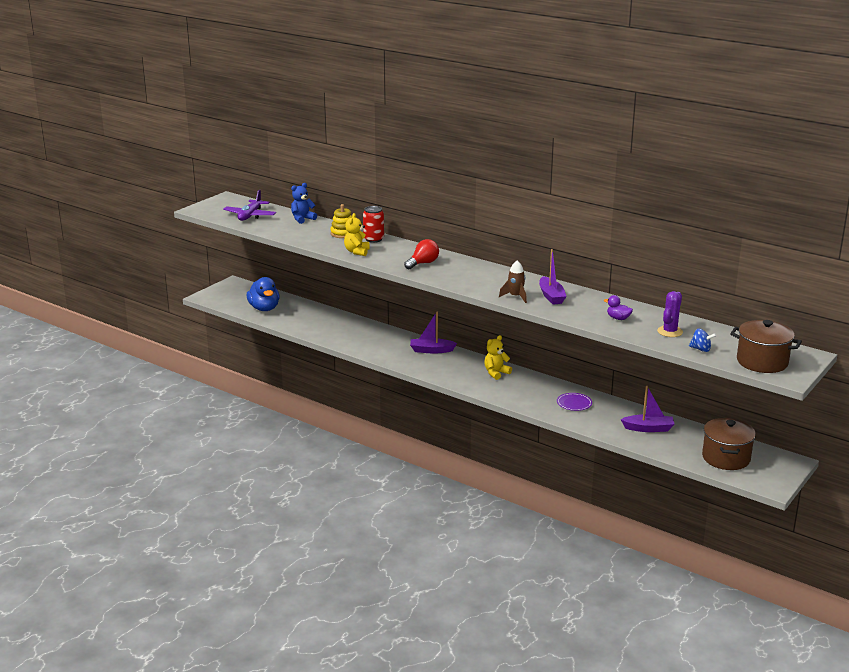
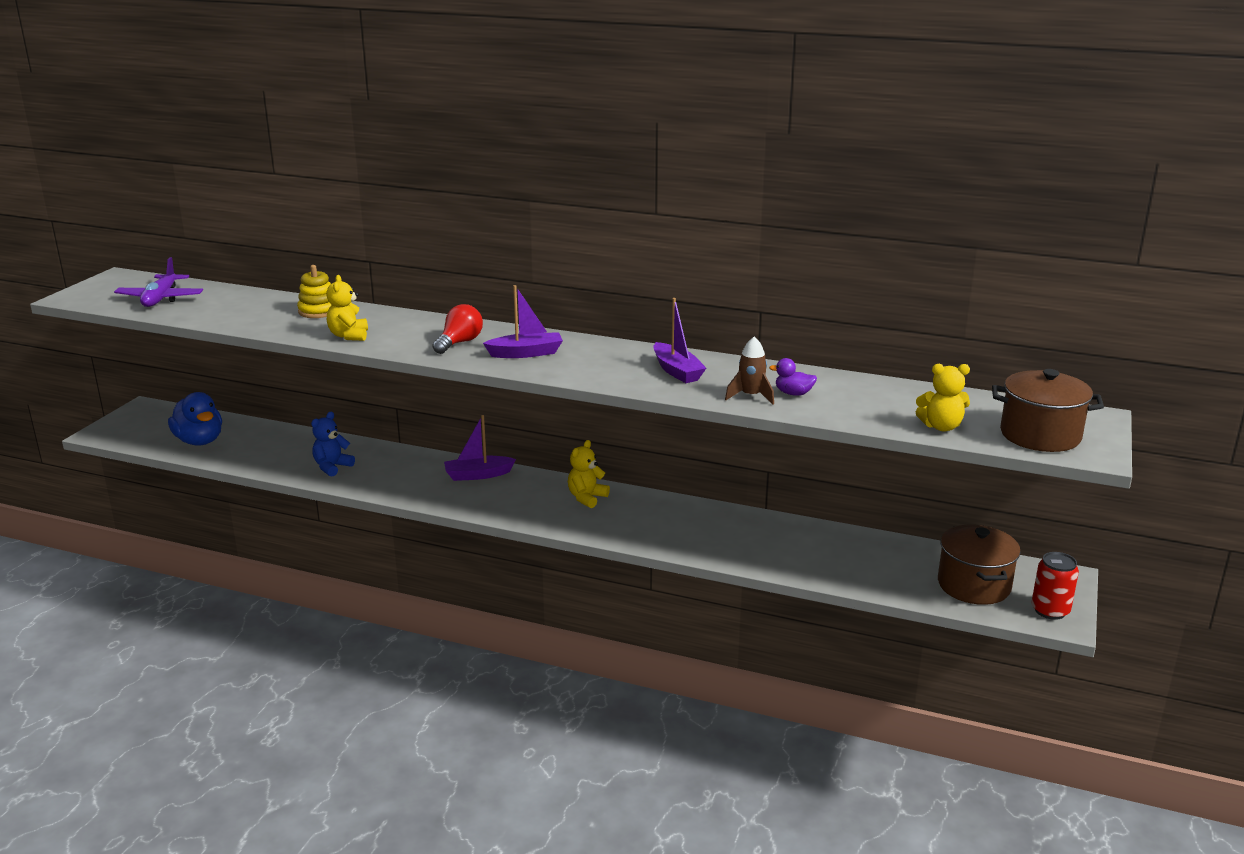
camera: 15 degrees left, 0 degrees up
blue teddy bear [291,183,317,224] -> blue teddy bear moved to [311,411,355,477]
red can [363,206,384,243] -> red can moved to [1032,552,1079,620]
brown rocket [499,260,527,303] -> brown rocket moved to [725,337,774,405]
purple plate [557,393,592,411] -> none
purple boat [621,386,675,432] -> purple boat moved to [483,285,563,358]
purple cactus [657,291,683,337] -> none
blue spinning top [689,328,716,352] -> yellow teddy bear [916,364,970,431]

